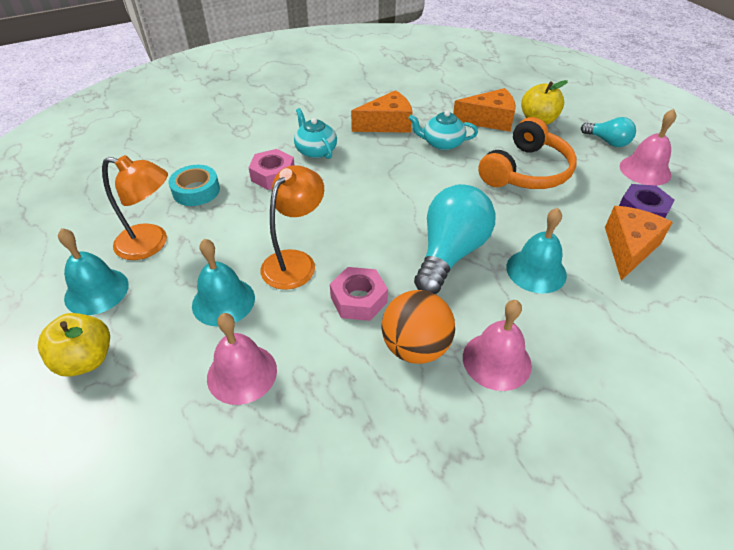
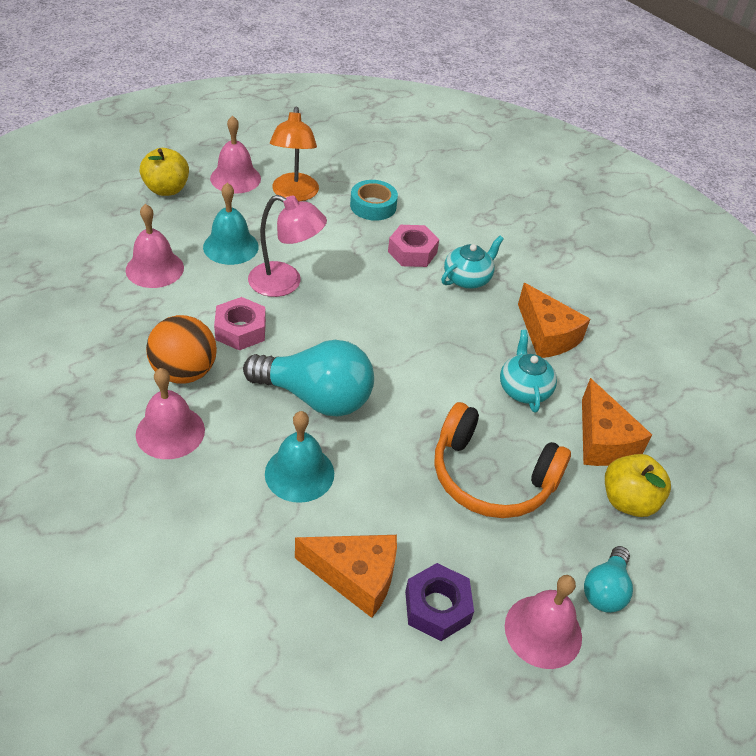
camera: 75 degrees right, 0 degrees up
turquoise bell [58,228,129,315] -> pink bell [210,116,261,194]
orange lamp [261,165,324,290] -> pink lamp [248,195,327,297]

